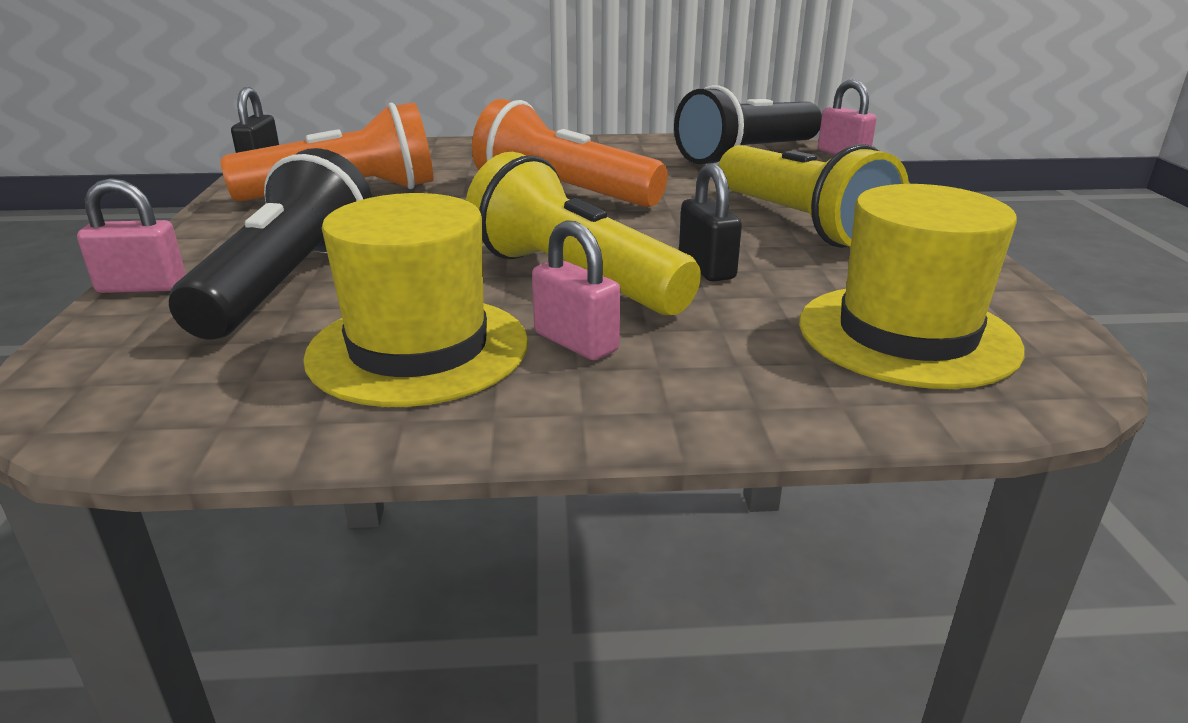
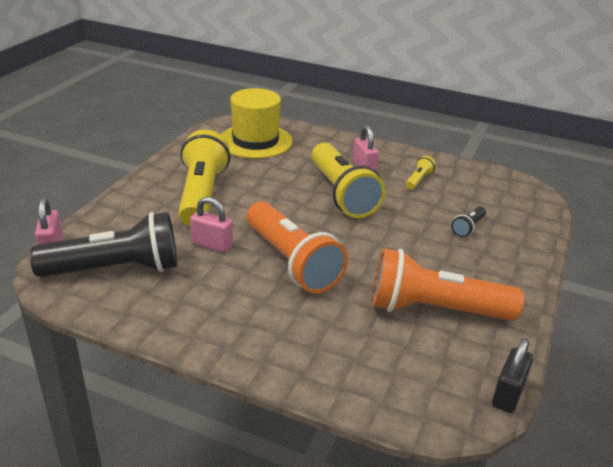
camera: 155 degrees left, 5 degrees up
pink padlock [77,178,186,293] -> pink padlock moved to [190,197,233,252]
black flashlight [169,148,372,339] -> black flashlight [451,206,486,237], size x0.42
yellow hat [303,193,528,407] -> yellow flashlight [405,156,436,190]
black padlock [679,163,742,282] -> none

